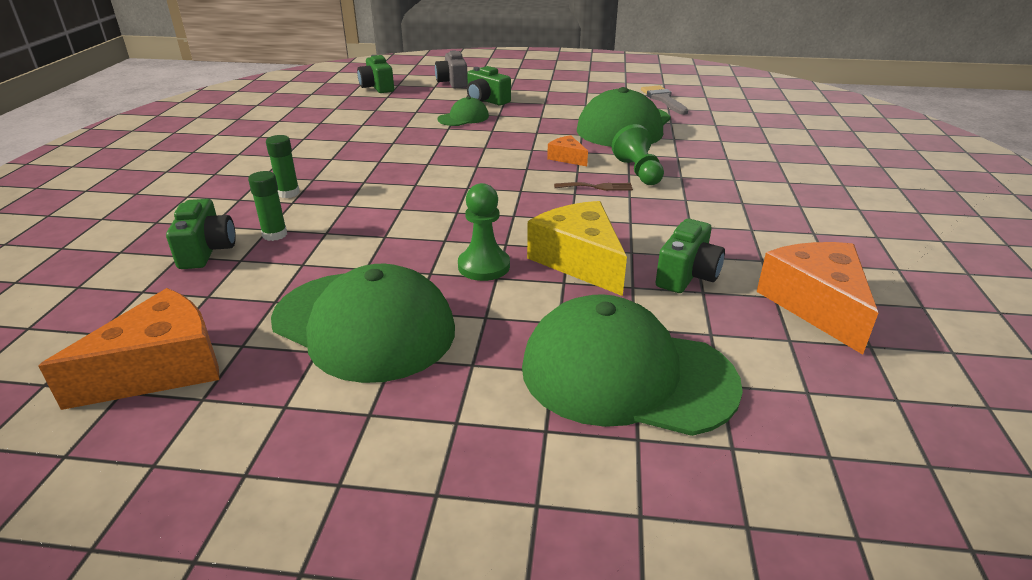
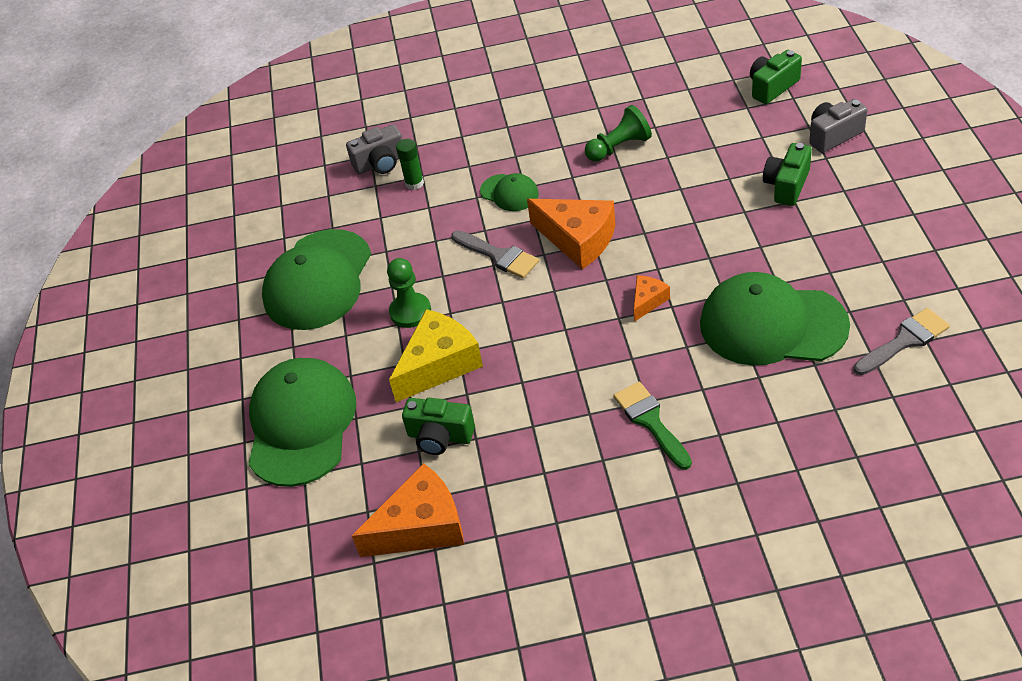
camera: 80 degrees right, 15 degrees up
orange cheese [38,288,220,410] -> orange cheese moved to [527,199,615,269]
green camera [166,199,236,269] -> grey camera [346,124,403,174]
green glue stick [266,135,300,198] -> none
green cap [437,97,489,126] -> green cap moved to [480,173,539,211]
brown fork [554,182,633,191] -> none
green pawn [612,124,664,185] -> green pawn moved to [585,105,652,161]
none -> grey brush [452,231,539,278]
none -> green brush [613,382,692,470]

